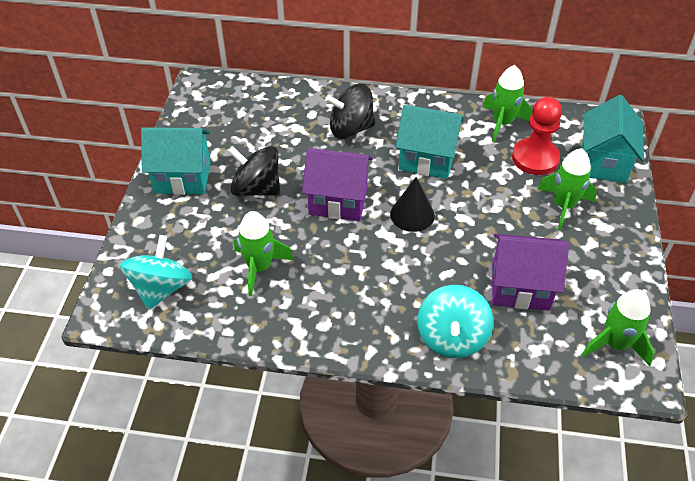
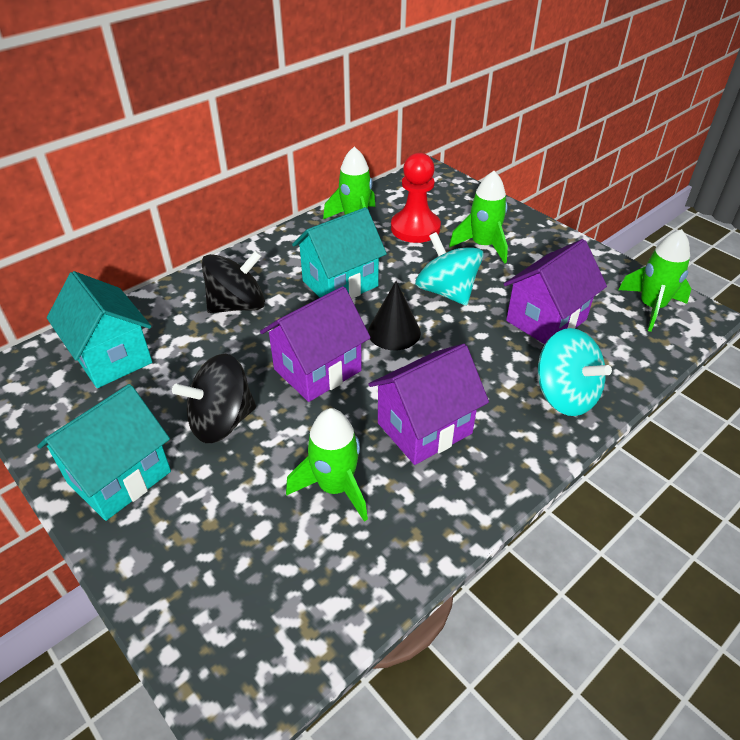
camera: 50 degrees left, 5 degrees down
turquoise spinning top [120,235,192,310] -> turquoise spinning top moved to [415,232,484,306]
black spinning top [325,84,375,139] -> black spinning top turned 150 degrees counterclockwise [201,250,265,313]
turquoise house [582,95,644,183] -> turquoise house moved to [47,271,152,388]
none -> purple house [368,344,489,465]

